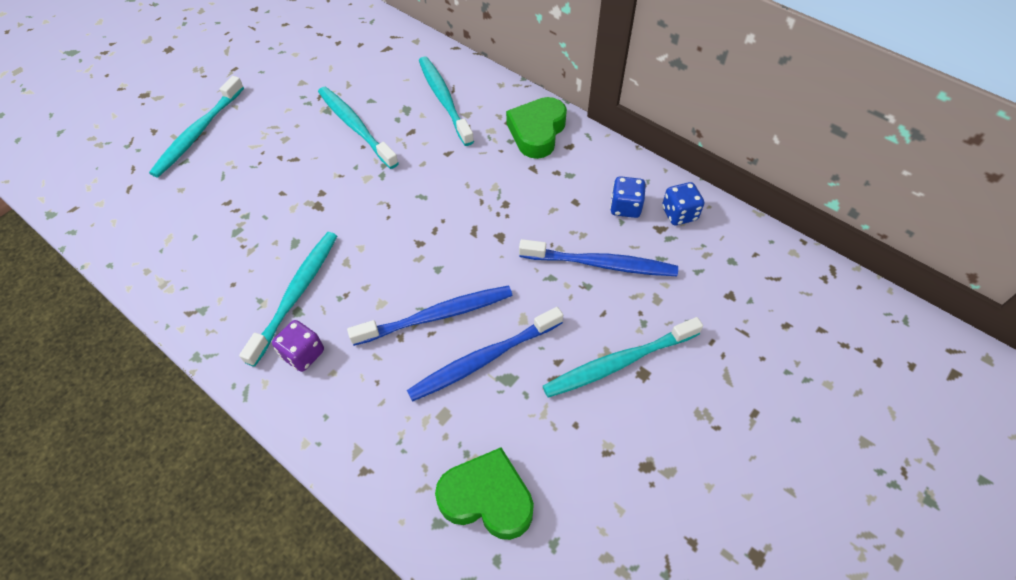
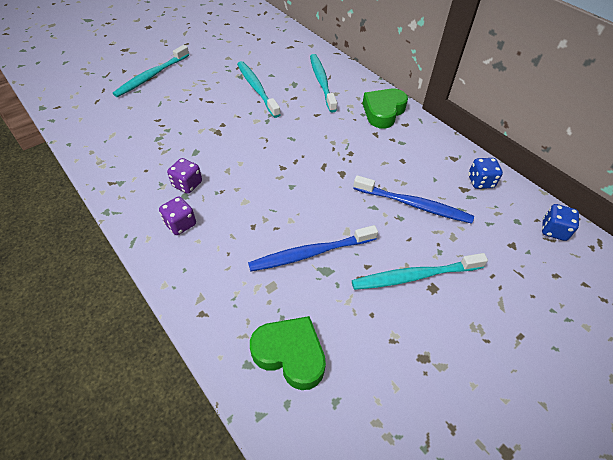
camera: 10 degrees right, 5 degrees down
turquoise toothbrush [239,232,337,367] -> purple dice [167,158,202,194]
blue toothbrush [347,285,513,346] -> none
blue dice [610,176,646,218] -> blue dice moved to [542,204,579,241]

